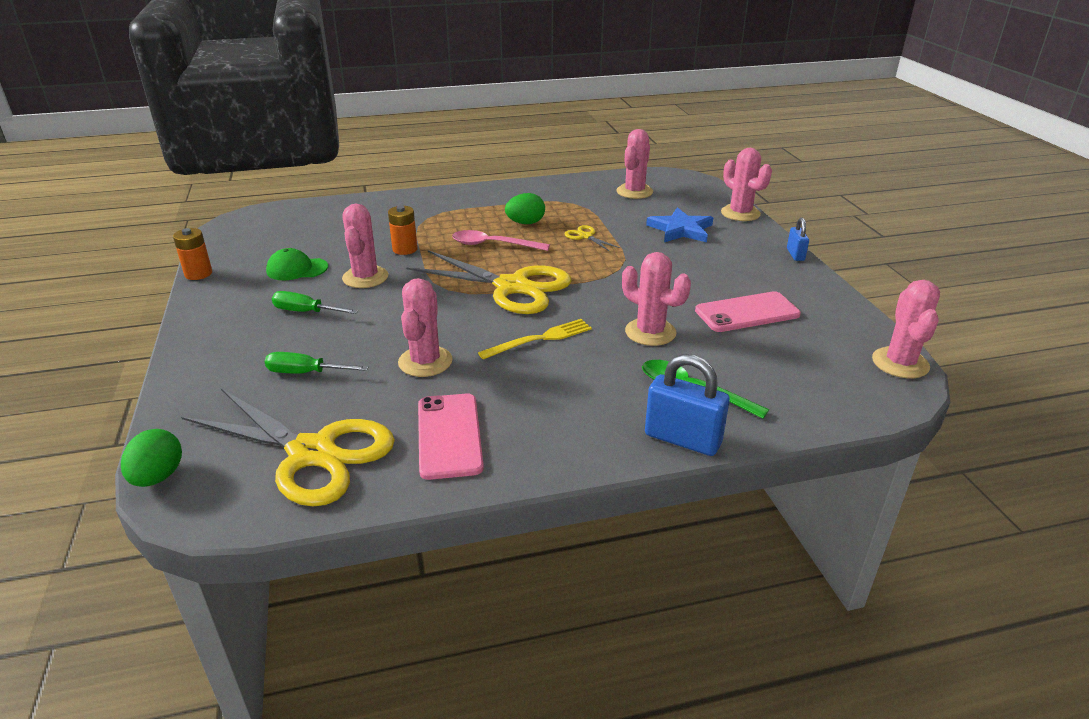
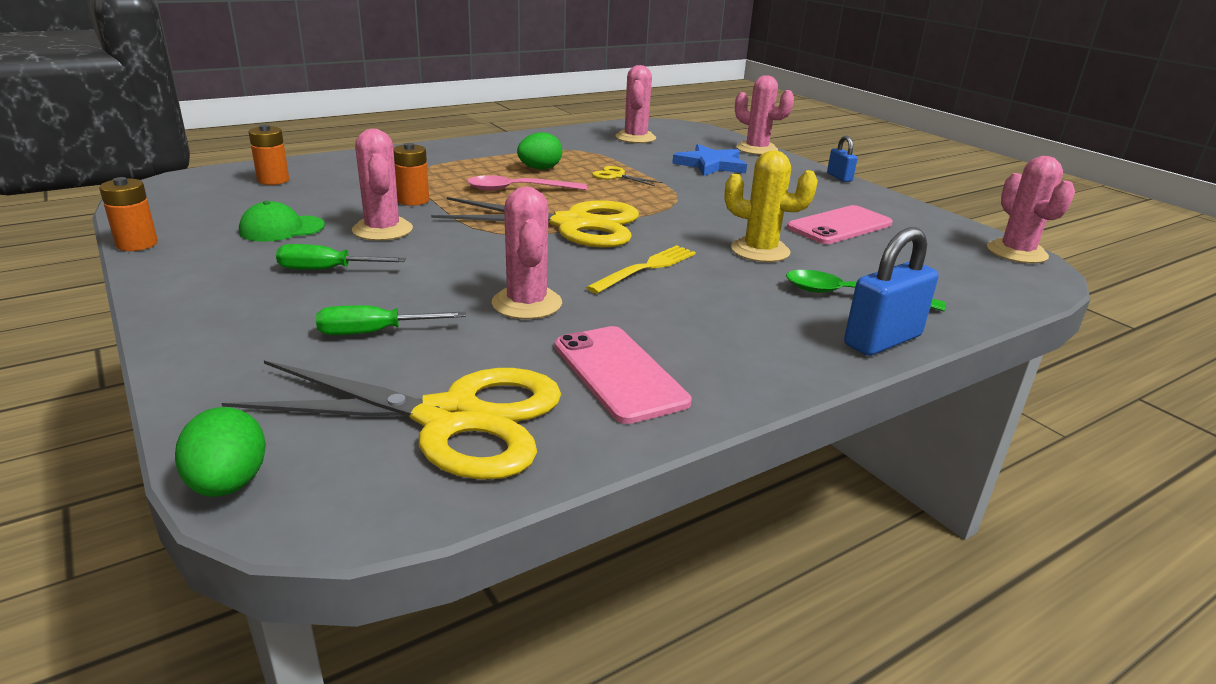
camera: 20 degrees left, 5 degrees down
pink cactus [622,252,691,346] -> yellow cactus [724,150,818,262]
blue padlock [645,354,730,456] -> blue padlock turned 45 degrees counterclockwise [844,227,939,356]
none -> orange battery [249,125,289,185]

